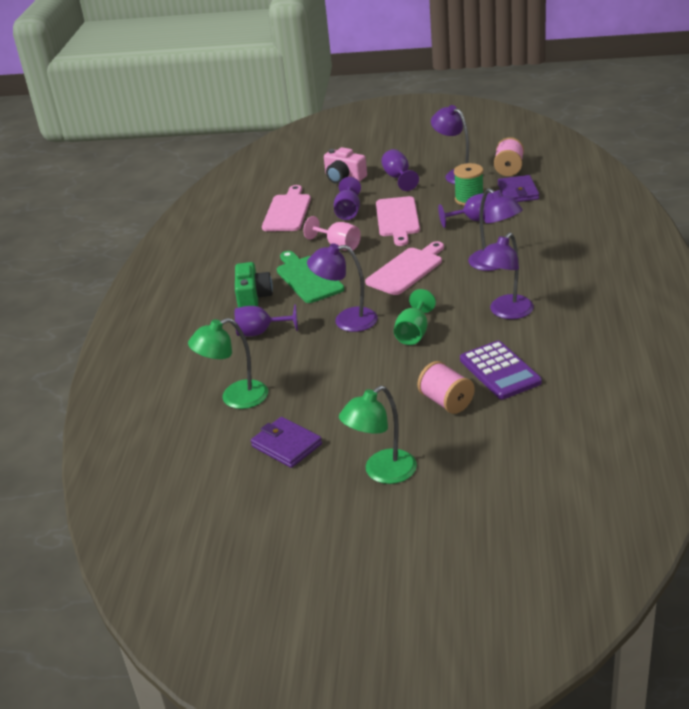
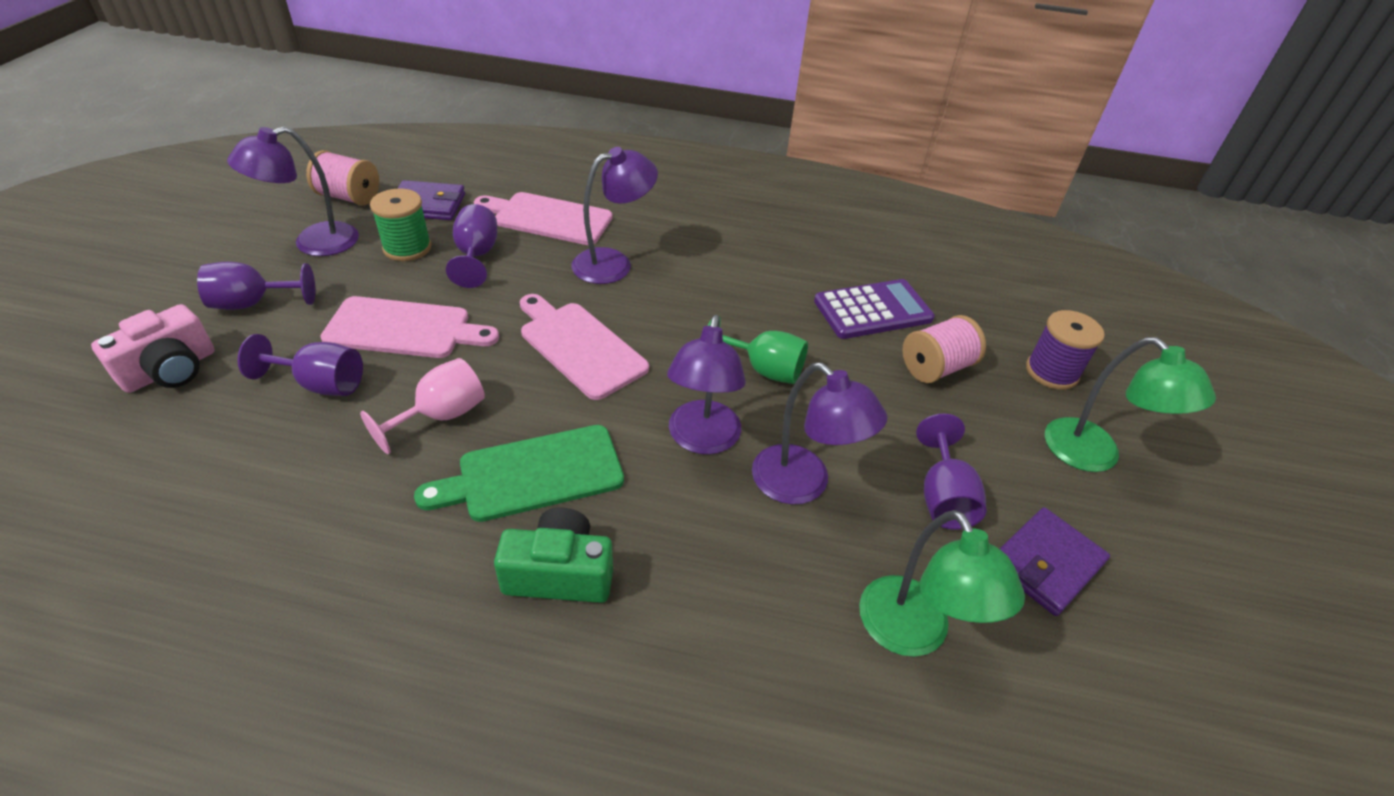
camera: 90 degrees left, 10 degrees up
purple goblet [235,304,298,337] -> purple goblet moved to [916,413,986,530]
pink cutting board [262,185,311,231] -> pink cutting board moved to [474,192,613,245]
purple lamp [478,233,534,319] -> purple lamp moved to [752,363,887,504]
none -> purple spool [1026,310,1105,390]

